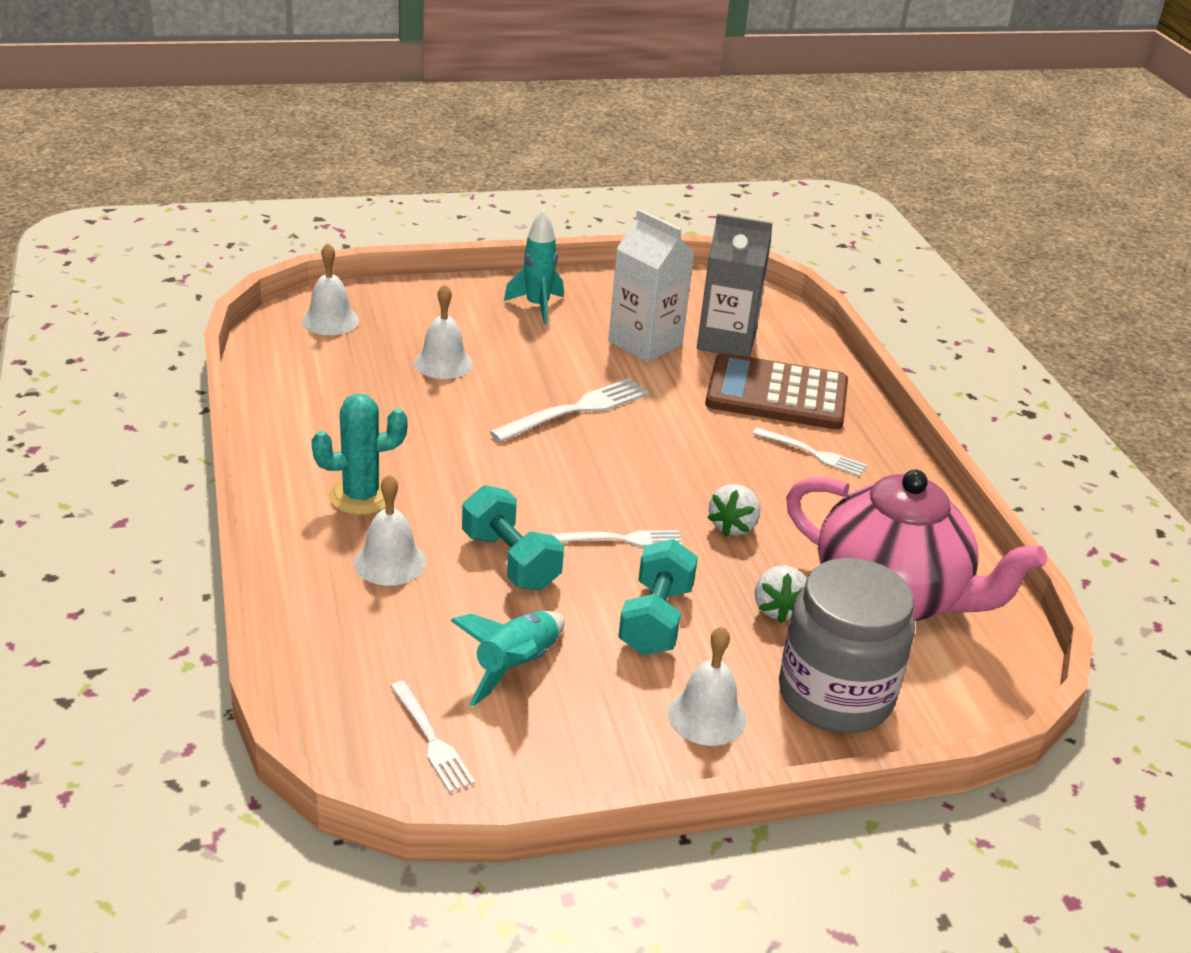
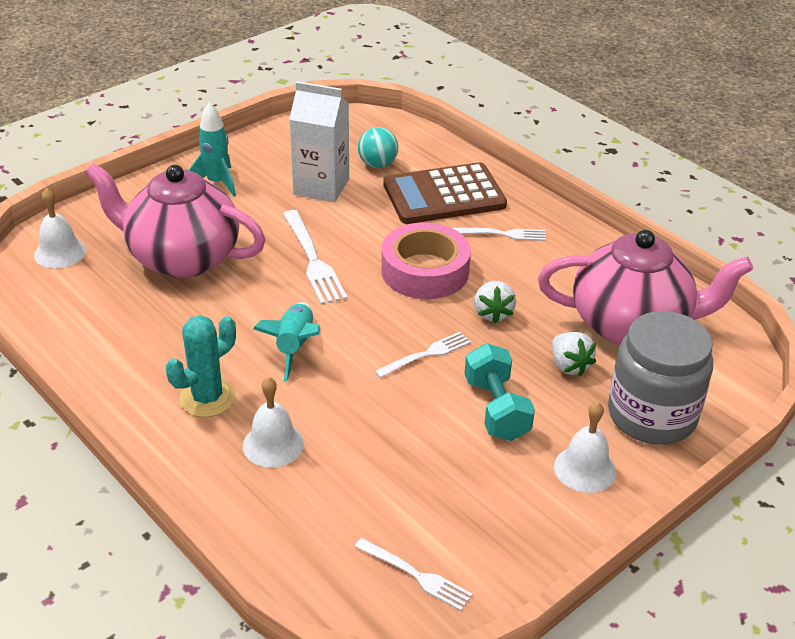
camera: 25 degrees left, 5 degrees up
white bell [414,284,473,379] -> pink teapot [85,163,266,278]
turquoise rocket [450,611,565,706] -> turquoise rocket moved to [253,302,320,382]
turquoise dumbbell [462,485,564,590] -> none
white fork [490,378,649,442] -> white fork turned 135 degrees clockwise [283,210,347,305]
grey carton [697,213,773,357] -> turquoise ball [358,127,398,168]
none -> pink tape [381,223,471,299]

